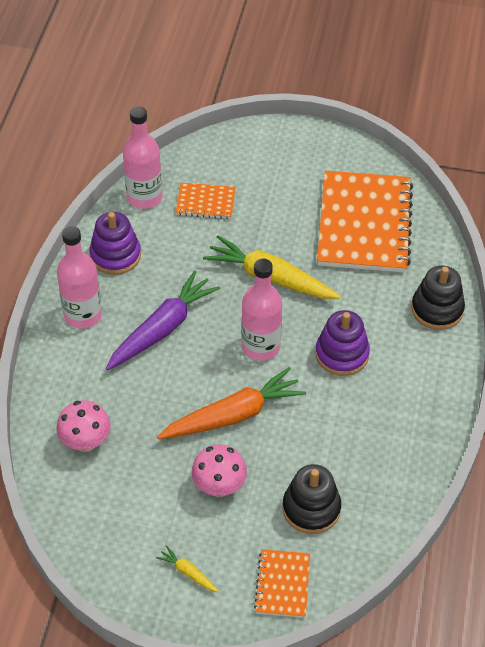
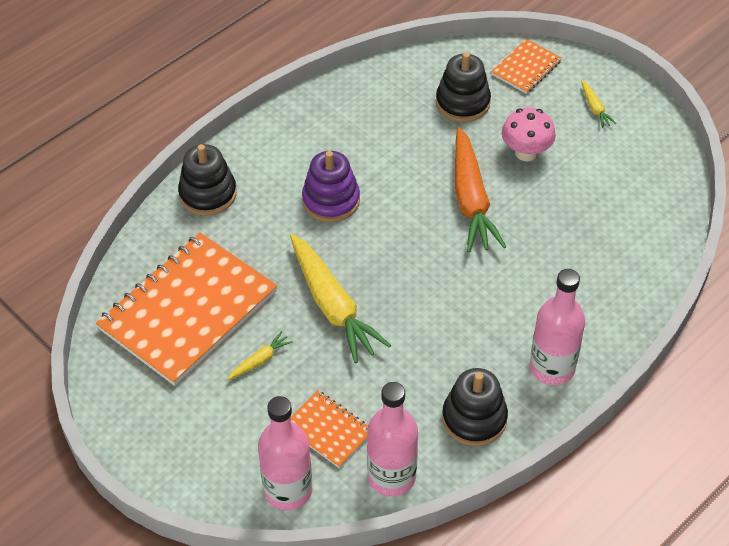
camera: 145 degrees left, 0 degrees up
pink mushroom [56,400,111,452] -> none
purple stacking toy [90,212,141,275] -> black stacking toy [442,368,508,446]
purple carrot [106,271,220,370] -> none
orange carrot [157,367,306,439] -> orange carrot turned 105 degrees counterclockwise [455,127,506,252]
pink bottle [241,259,282,361] -> pink bottle moved to [258,396,312,511]
none -> yellow carrot [227,331,293,380]

